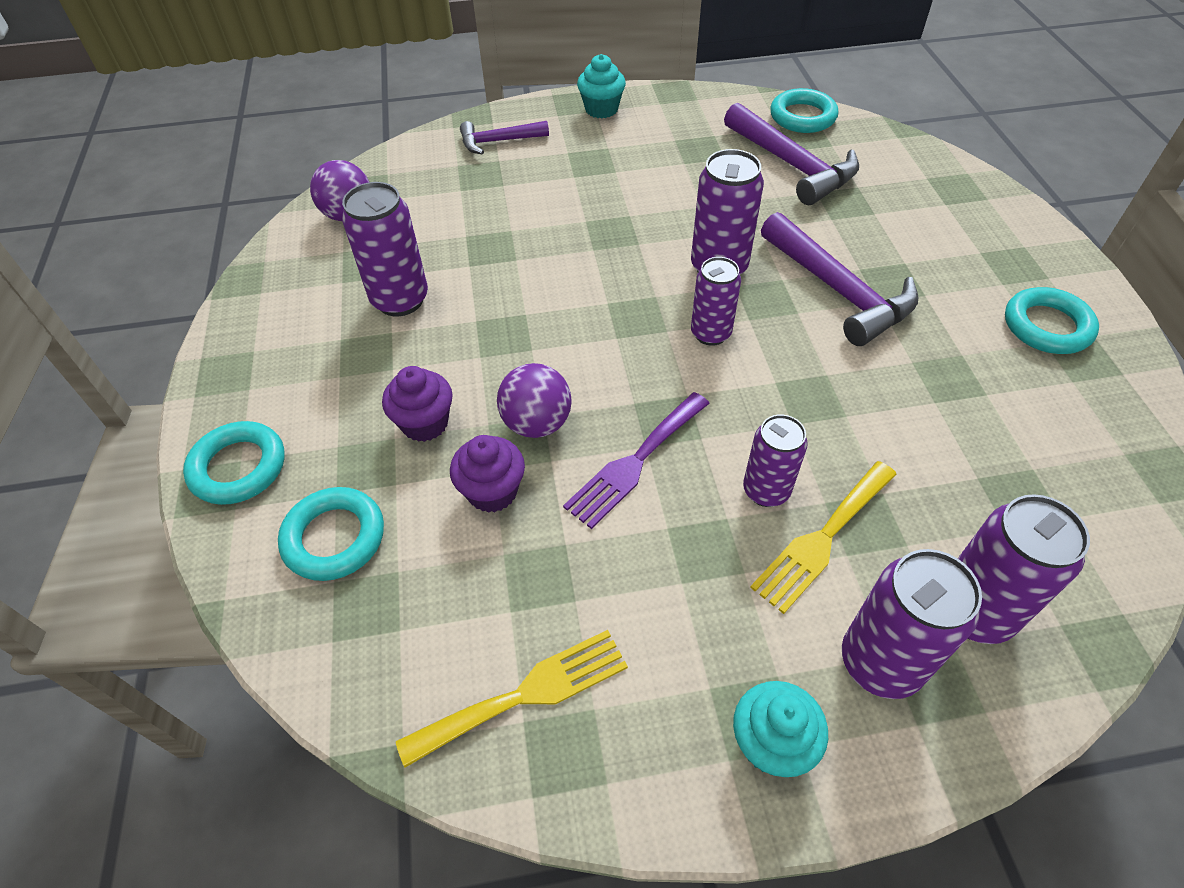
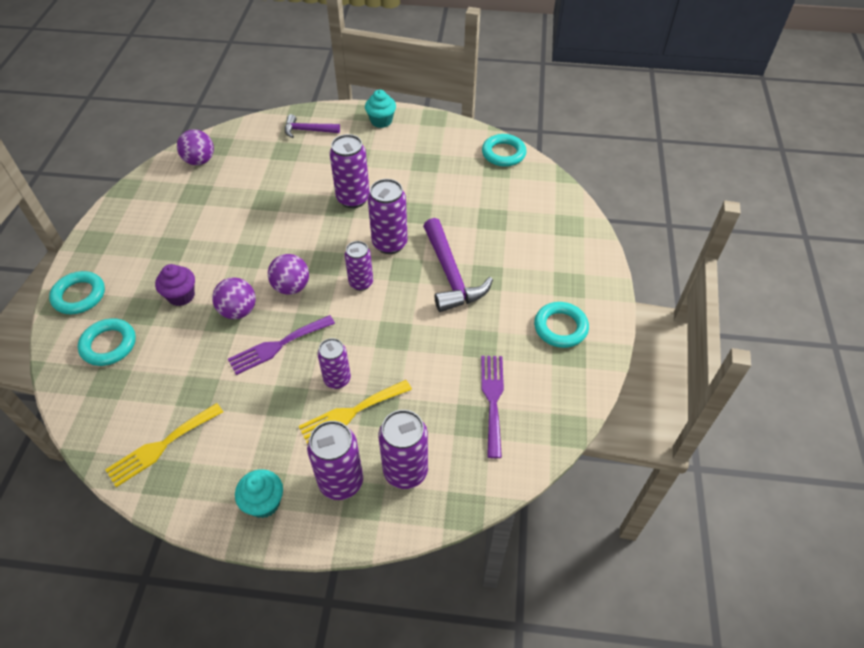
camera: 15 degrees right, 0 degrees up
purple can [342,182,428,316] -> purple can moved to [330,134,370,208]
yellow fork [396,630,628,768] -> yellow fork turned 150 degrees clockwise [105,403,223,487]
purple cupcake [450,435,525,513] -> none
purple hammer [724,103,859,205] -> none
none -> purple ball [268,254,309,295]
none -> purple fork [481,356,504,458]

